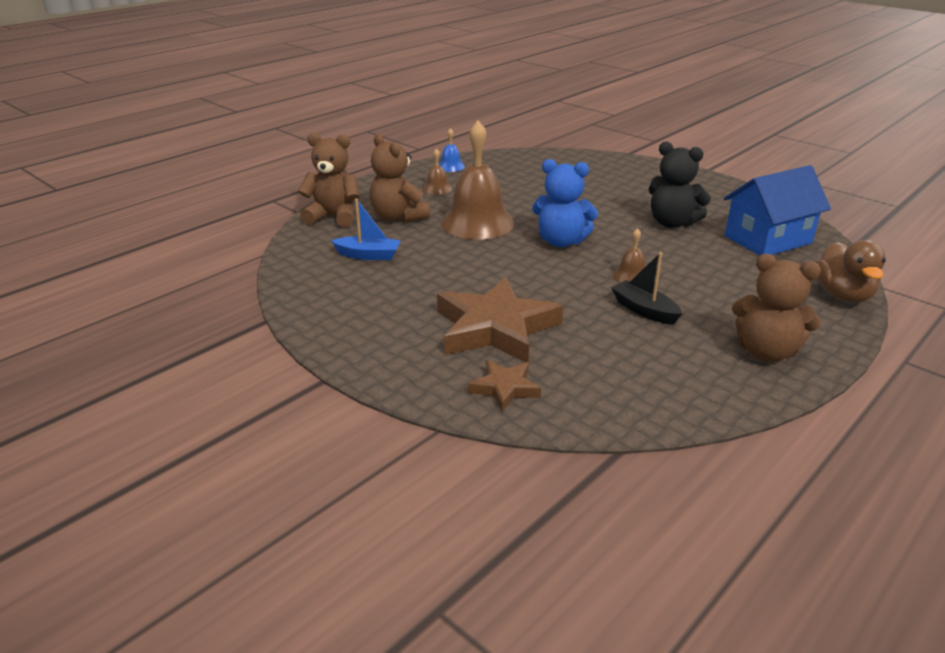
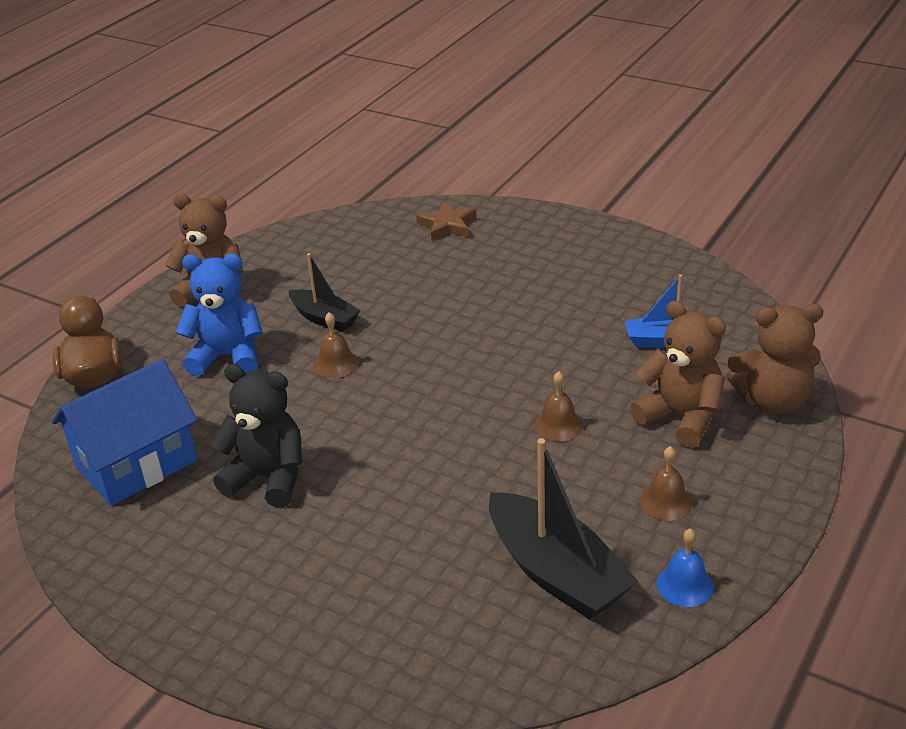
camera: 170 degrees right, 5 degrees up
brown star [437,277,563,363] -> none
brown bell [441,121,514,240] -> brown bell [534,371,583,442], size x0.44
blue teddy bear [532,159,598,247] -> blue teddy bear moved to [176,254,263,376]
none -> black boat [489,438,638,620]

